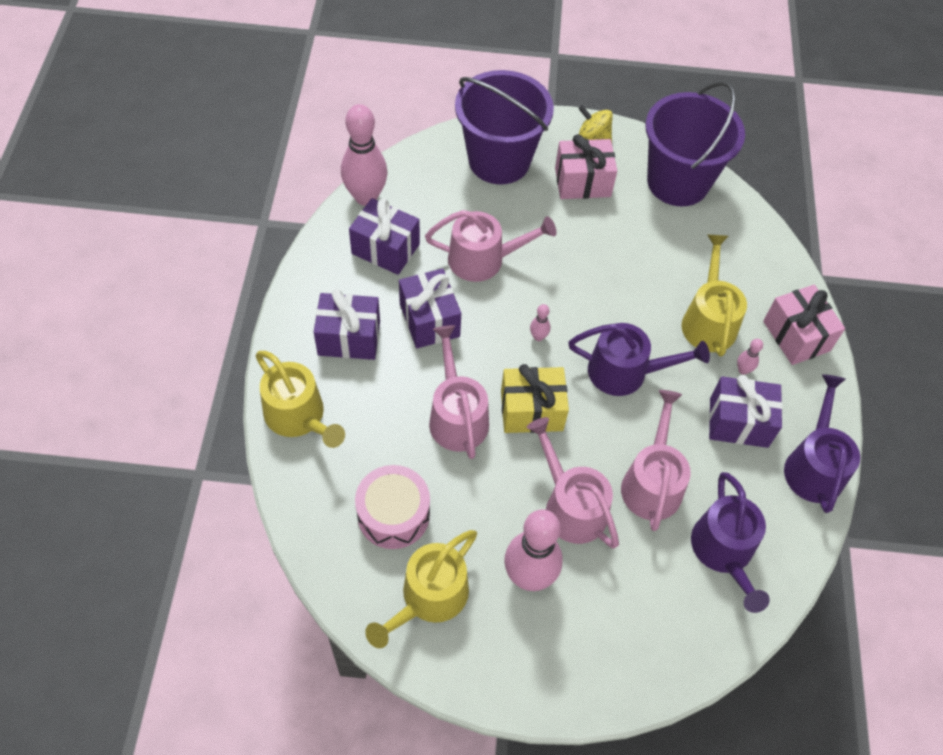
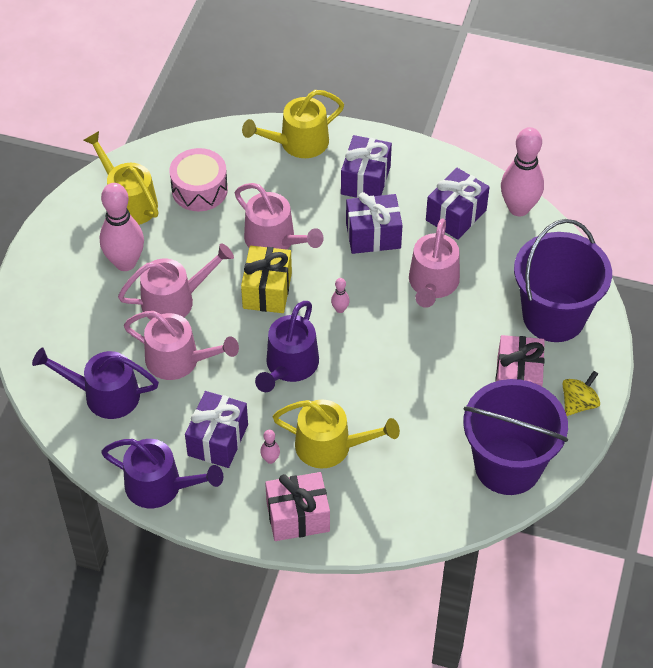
camera: 105 degrees right, 5 degrees down
pink watering can [429,325,489,459] -> pink watering can turned 45 degrees clockwise [235,183,324,250]

